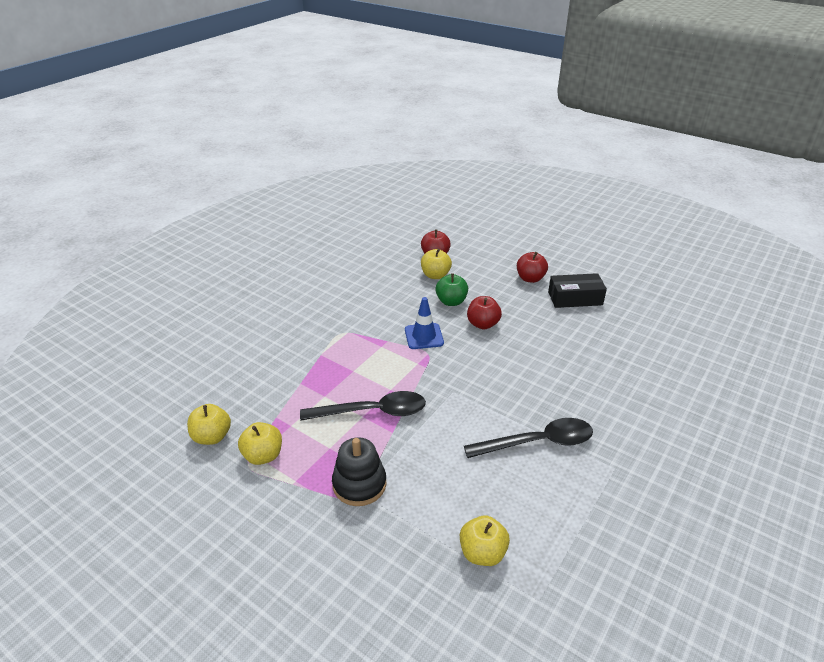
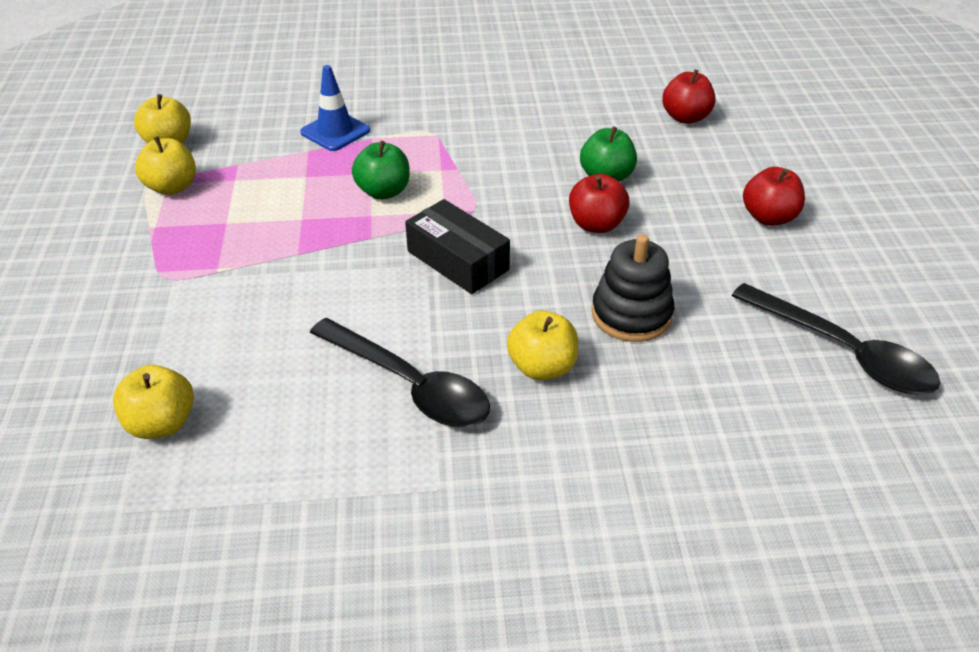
camera: 50 degrees right, 5 degrees up
black spoon [300,391,426,421] -> black spoon moved to [732,283,940,394]
black stacking toy [332,437,387,506] -> black stacking toy moved to [592,234,674,342]
blue traffic cone [405,297,444,349] -> blue traffic cone moved to [300,65,370,151]
yellow apple [421,249,452,279] -> yellow apple moved to [507,311,578,380]
black box [548,273,607,308] -> black box moved to [405,199,510,294]
none -> green apple [352,141,410,200]

